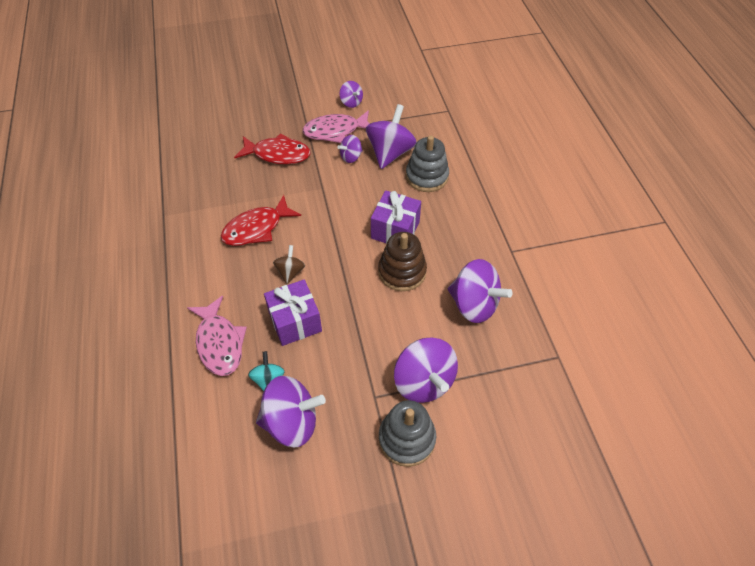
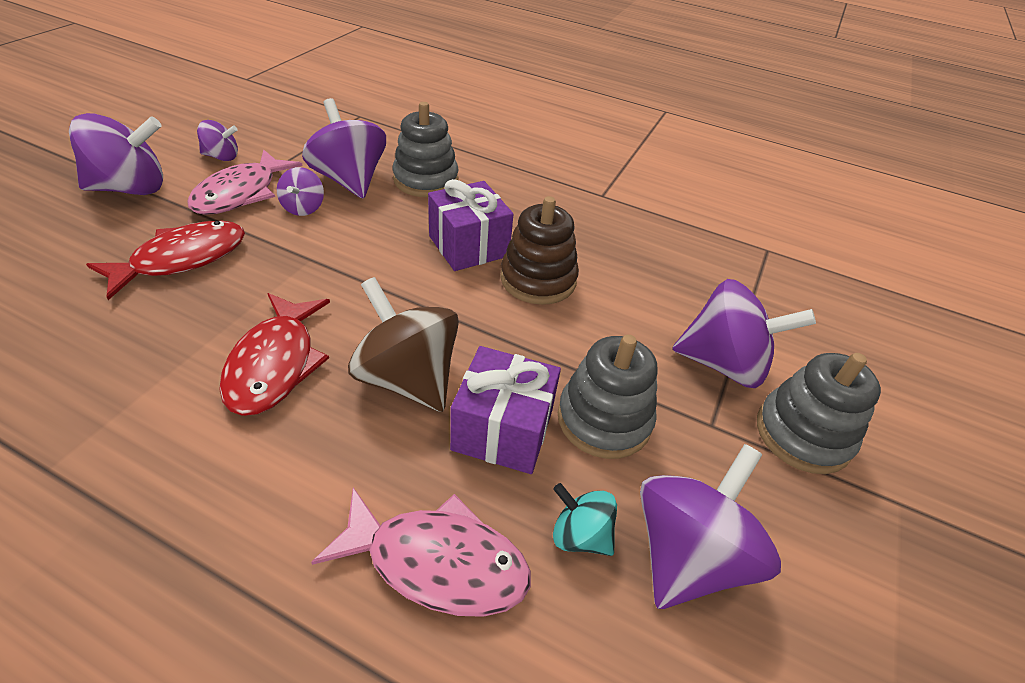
camera: 55 degrees left, 10 degrees down
brown spinning top [273,245,305,284] -> brown spinning top [348,277,459,412], size x1.89
purple spinning top [448,259,513,323] -> purple spinning top moved to [69,113,163,195]
none -> grey stacking toy [558,334,658,459]

